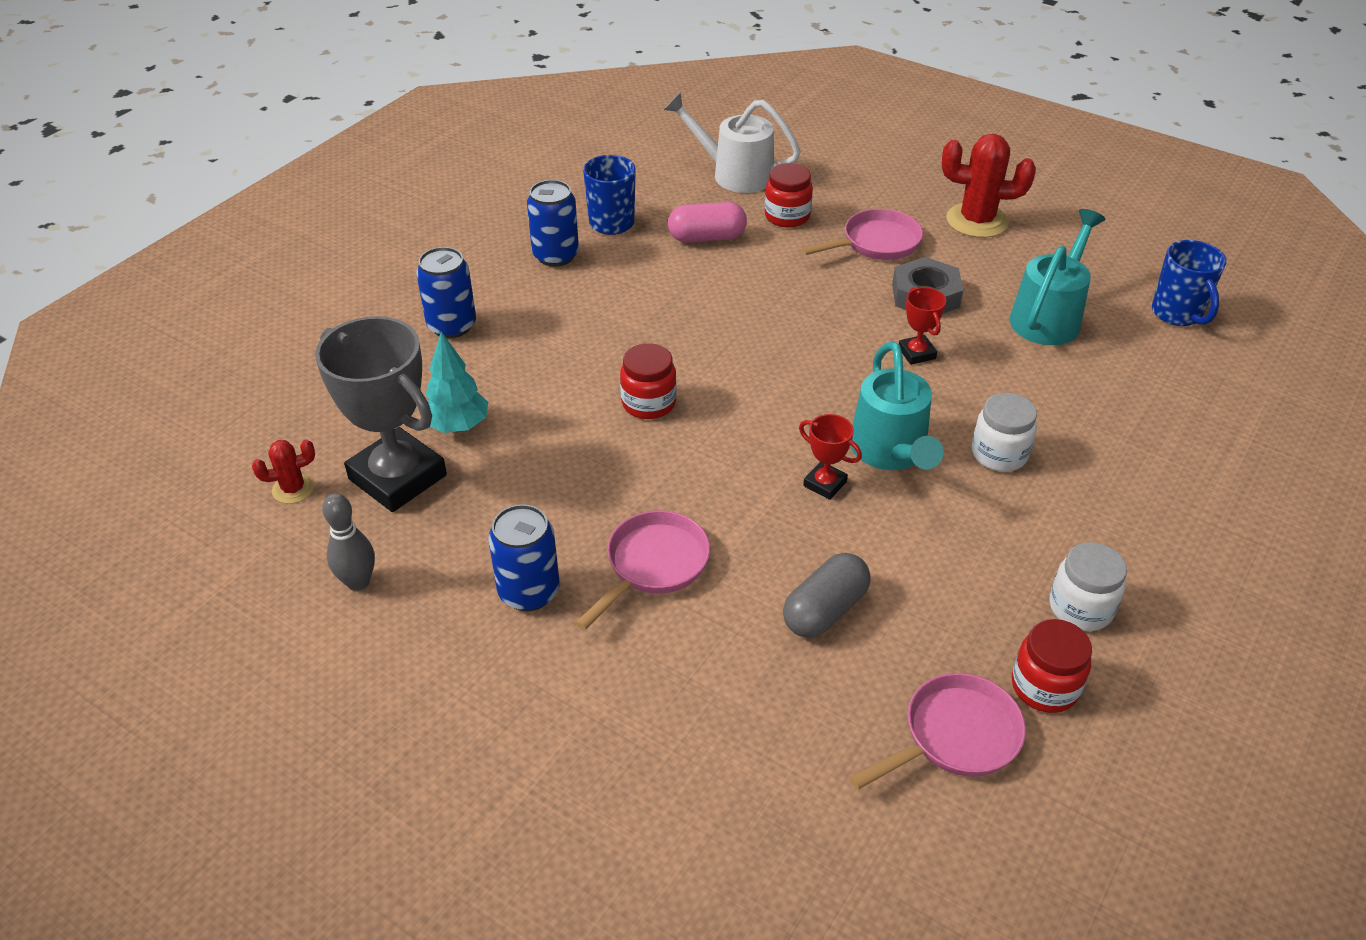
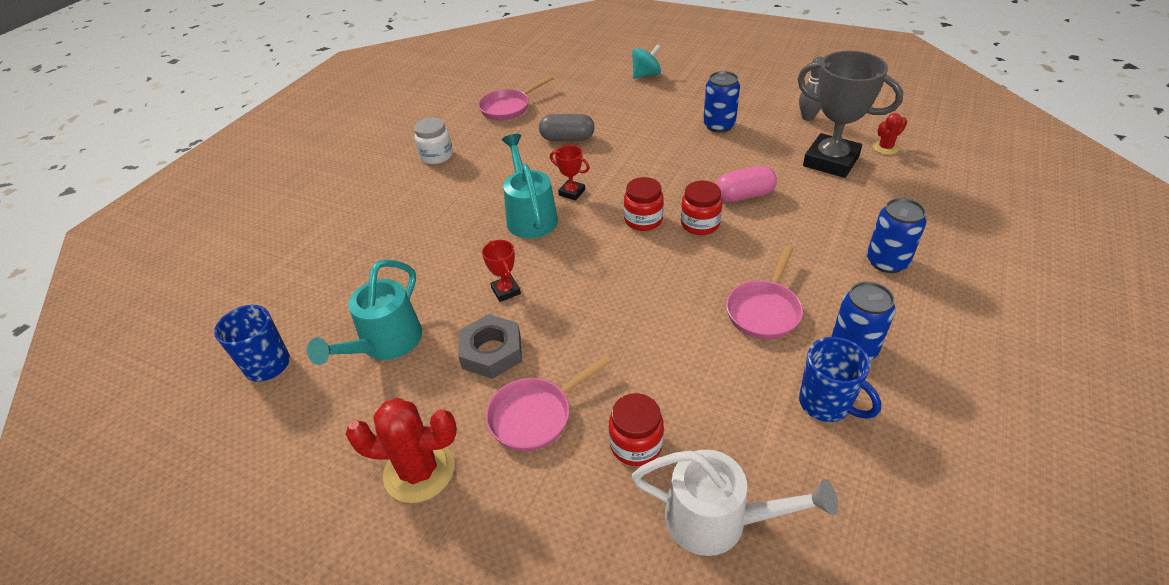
camera: 175 degrees right, 0 degrees up
turquoise tree [426,331,488,433] -> none
pink pan [575,510,710,630] -> pink pan moved to [726,246,803,339]
pink capsule [668,202,747,242] -> pink capsule moved to [715,166,777,202]
grey capsule [783,553,871,638] -> grey capsule turned 60 degrees clockwise [539,114,594,141]
white jar [972,393,1037,472] -> none
red jar [1012,619,1092,713] -> red jar moved to [624,177,664,231]
none -> turquoise spinning top [632,44,661,79]

